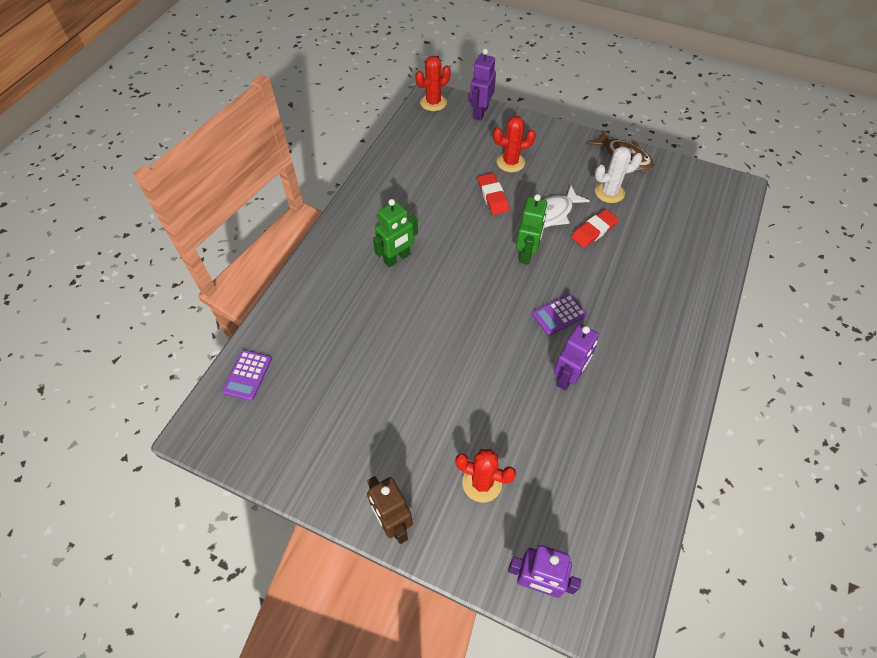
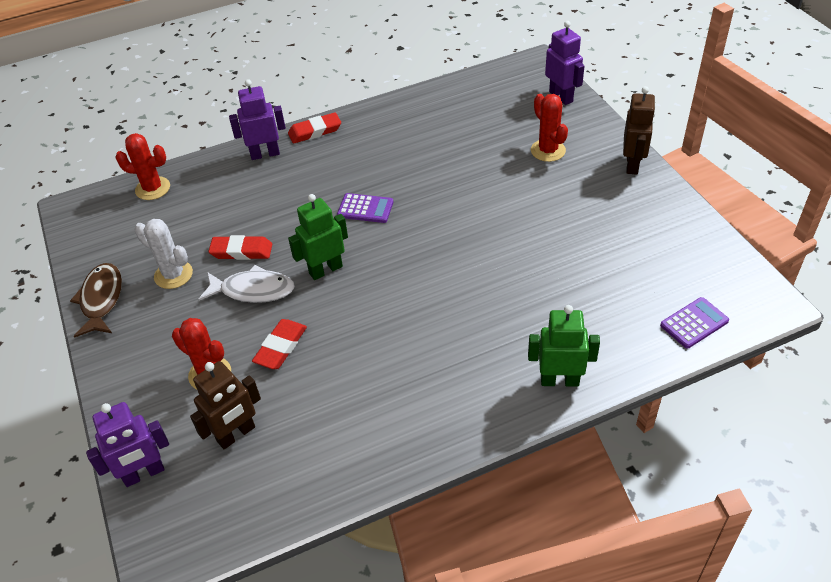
camera: 135 degrees left, 10 degrees down
green robot [373,199,418,267] -> green robot moved to [528,305,600,387]
red cactus [415,56,451,111] -> red cactus moved to [115,133,170,200]
purple robot [554,324,599,391] -> purple robot moved to [229,79,286,160]
none -> brown robot [190,361,261,449]
none -> red eraser [288,112,341,144]

